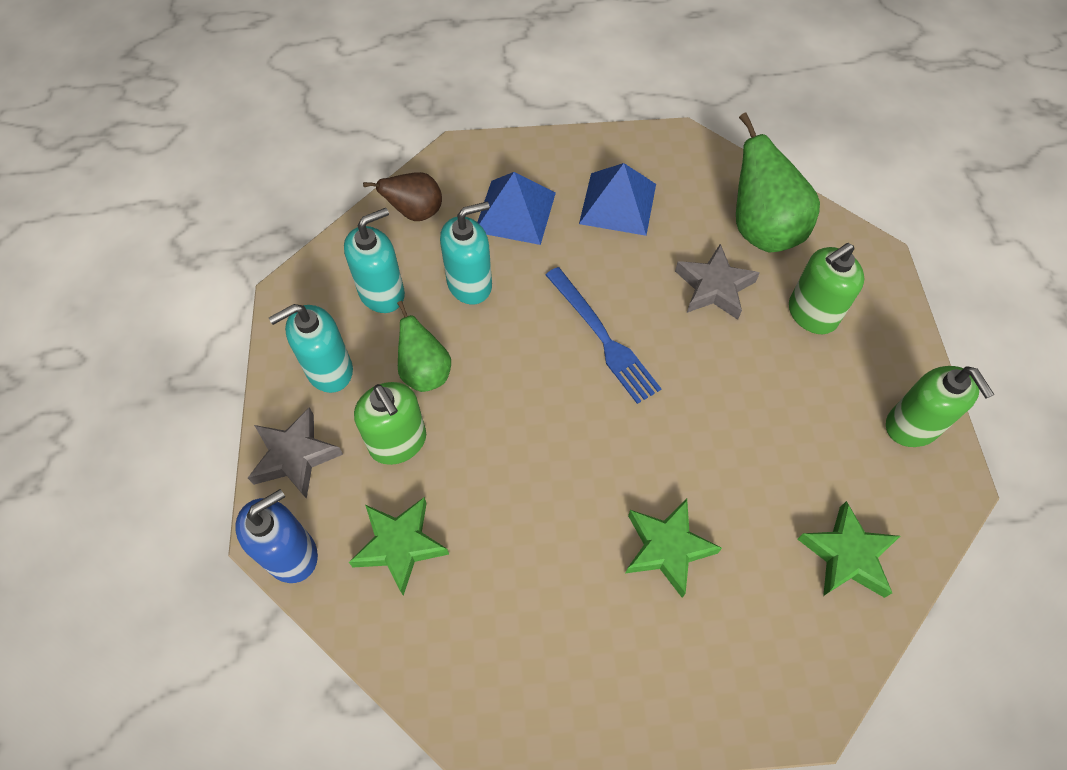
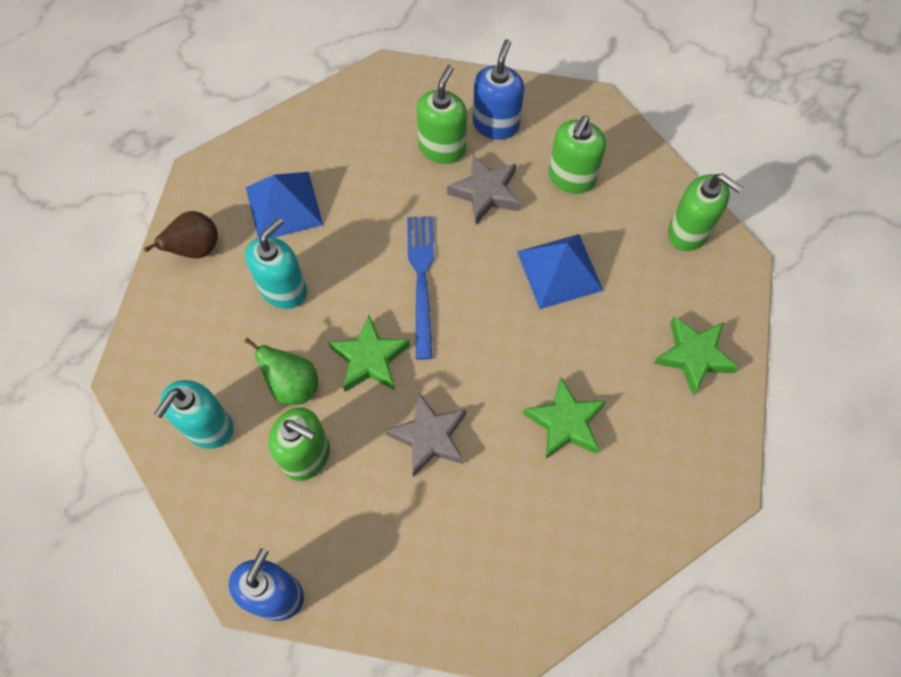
camera: 30 degrees left, 5 degrees up
grey star [248,407,343,499] -> grey star moved to [385,392,466,477]
turquoise soap dispenser [344,208,405,313] -> none
green star [349,497,449,595] -> green star moved to [328,315,410,392]
blue fork [546,267,661,404] -> blue fork turned 120 degrees counterclockwise [407,216,434,360]
blue pyramid [579,163,656,236] -> blue pyramid moved to [517,234,603,309]
green pear [736,112,820,252] -> blue soap dispenser [473,39,524,139]
none -> green soap dispenser [417,65,467,164]

